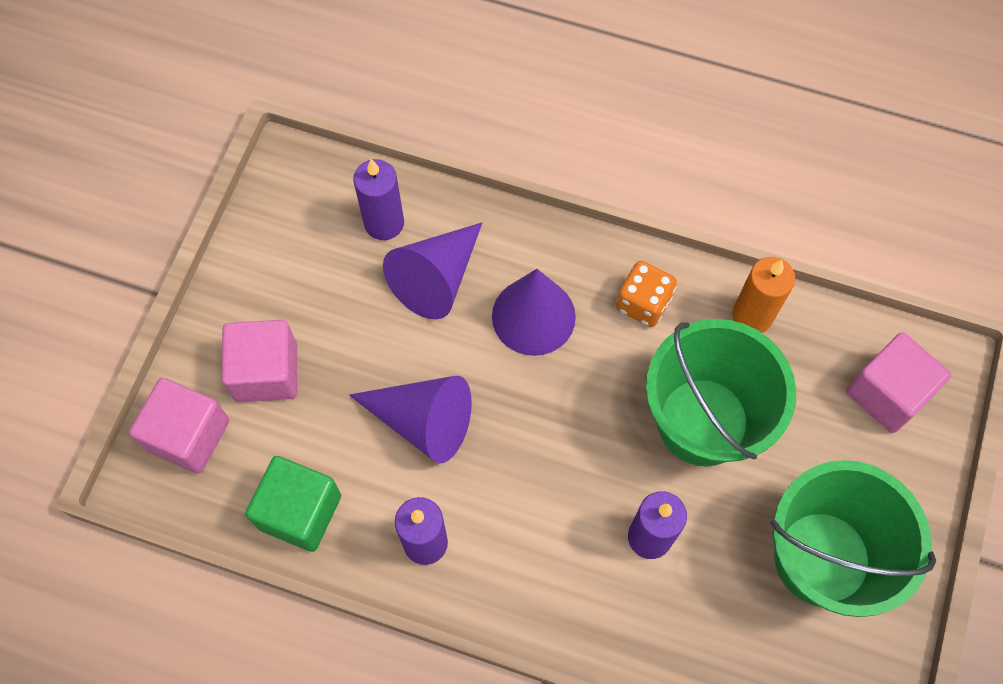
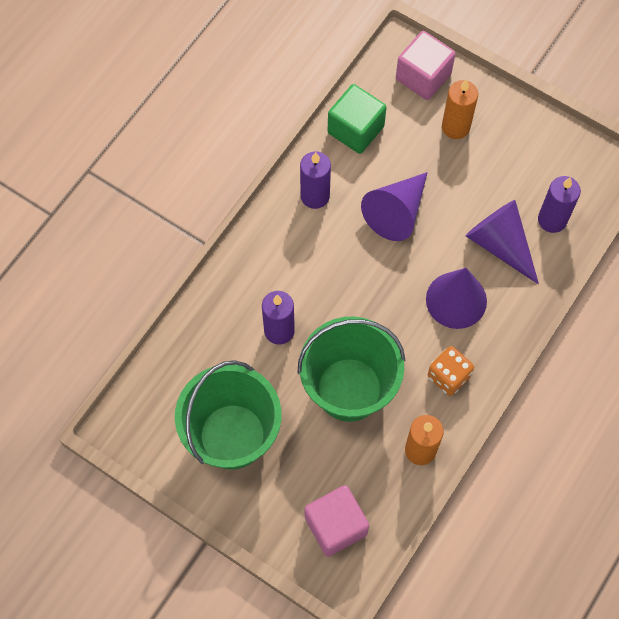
camera: 105 degrees right, 0 degrees up
pink cube [221,320,297,402] -> orange candle [442,79,478,139]

